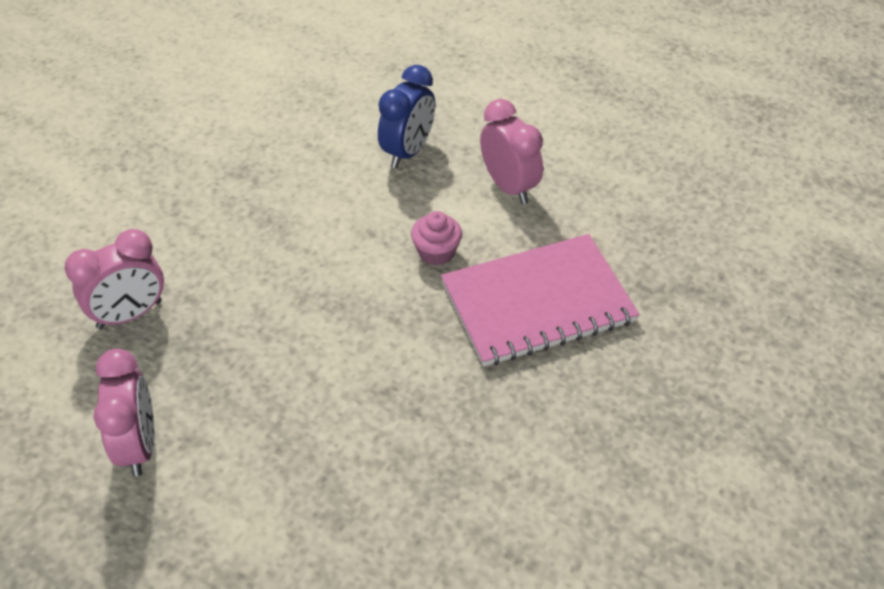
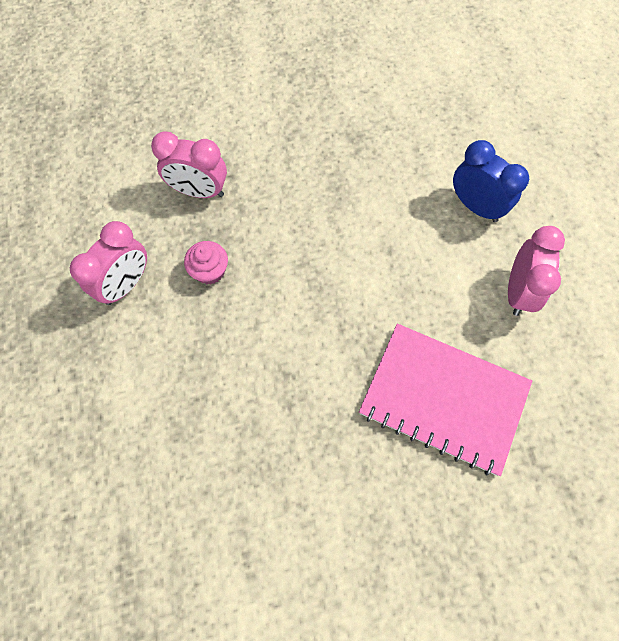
camera: 45 degrees right, 20 degrees up
blue clock [378,65,435,168] -> blue clock turned 120 degrees counterclockwise [453,140,529,222]
pink cupcake [411,211,462,266] -> pink cupcake moved to [184,241,228,285]

